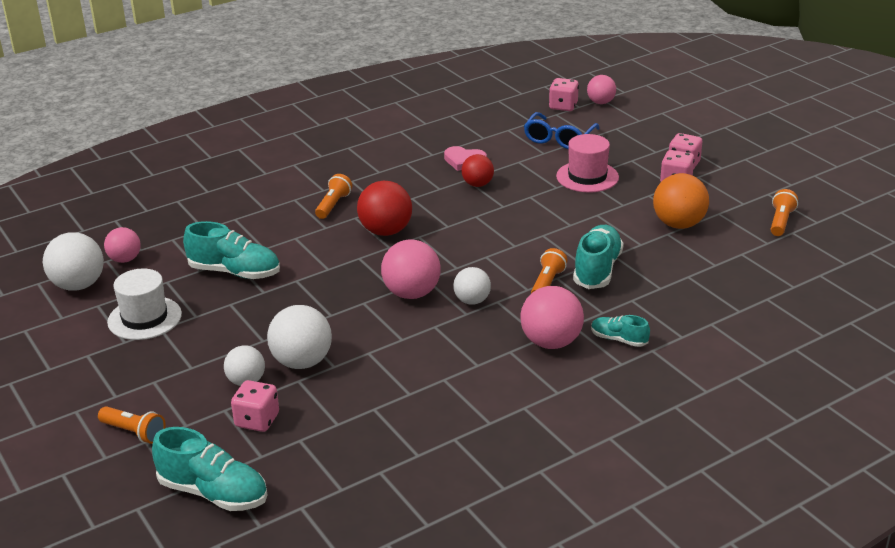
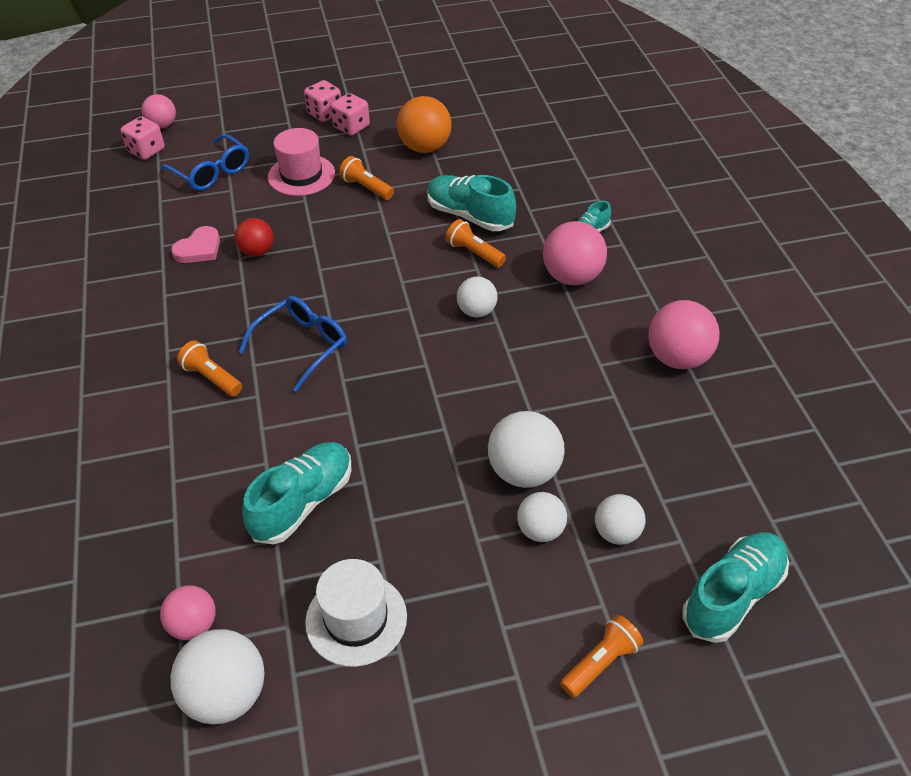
camera: 70 degrees left, 15 degrees up
pink dice [231,380,279,432] -> white ball [595,494,645,545]
red ball [357,181,412,236] -> blue glasses [239,296,347,392]
pink ball [381,239,440,299] -> pink ball moved to [648,300,720,369]
orange flashlight [771,189,798,236] -> orange flashlight moved to [339,156,394,200]

